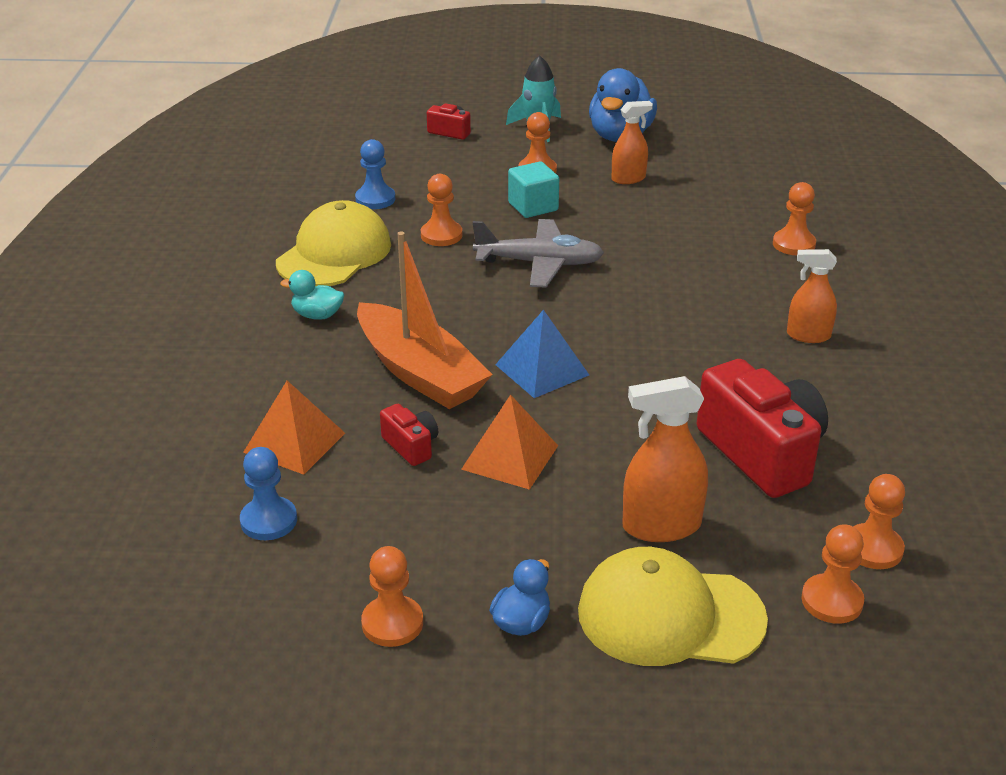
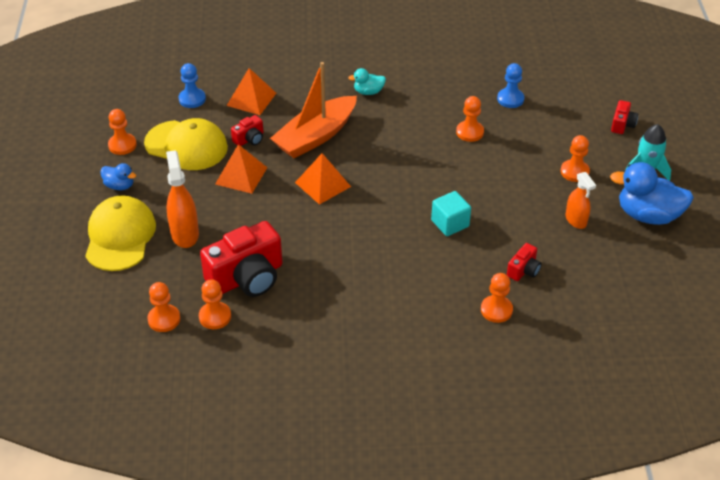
camera: 85 degrees right, 10 degrees up
yellow cap [276,200,391,286] -> yellow cap moved to [144,118,228,170]
turquoise duck [280,270,344,320] -> turquoise duck turned 105 degrees counterclockwise [348,68,386,95]
grey plane [473,219,604,288] -> none
blue pyramid [495,309,589,398] -> orange pyramid [295,153,351,205]
turquoise cube [508,161,559,218] -> turquoise cube moved to [431,191,471,236]
orange spray bottle [787,249,837,343] -> none
orange pawn [801,524,864,624] -> orange pawn moved to [199,279,231,329]
none -> red camera [507,243,542,281]

